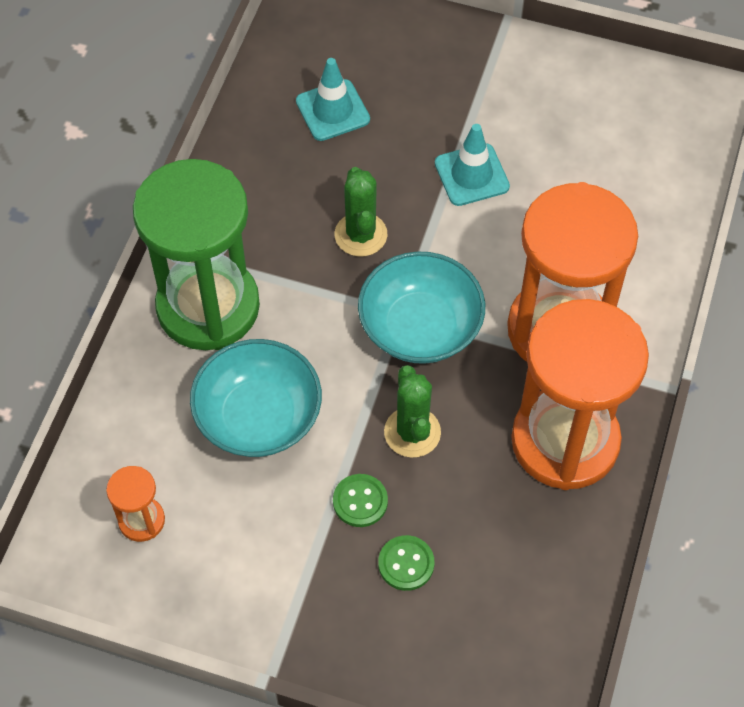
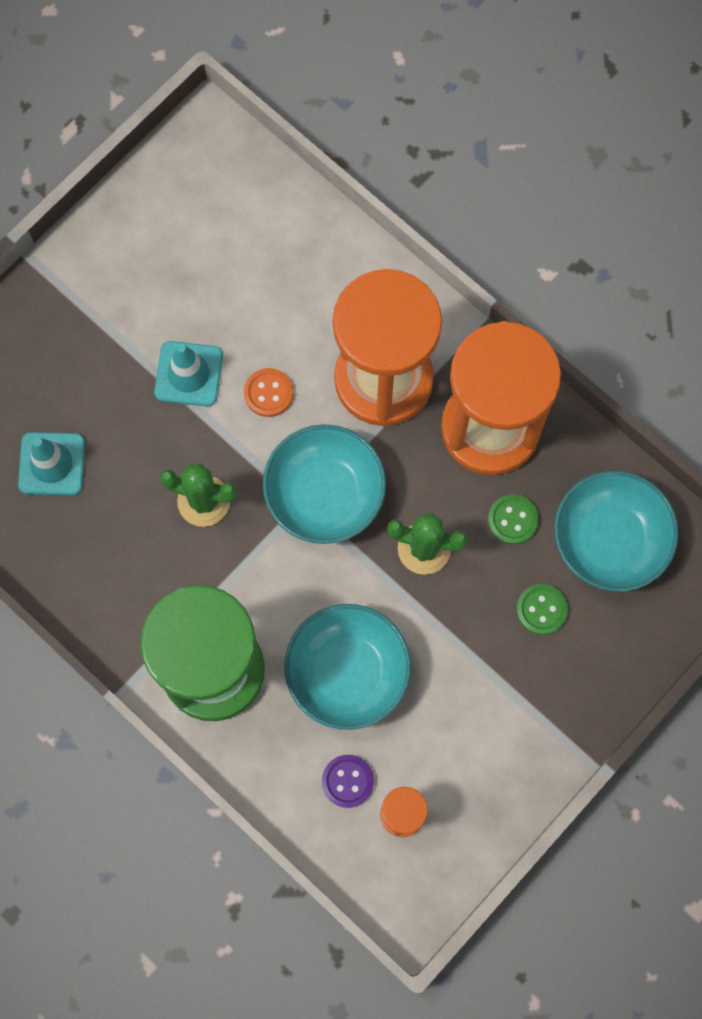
camera: 65 degrees left, 15 degrees up
green button [333,474,388,527] -> green button moved to [488,494,539,545]
none -> orange button [244,368,293,417]
none -> purple button [322,755,374,808]
none -> turquoise bowl [554,471,679,592]

